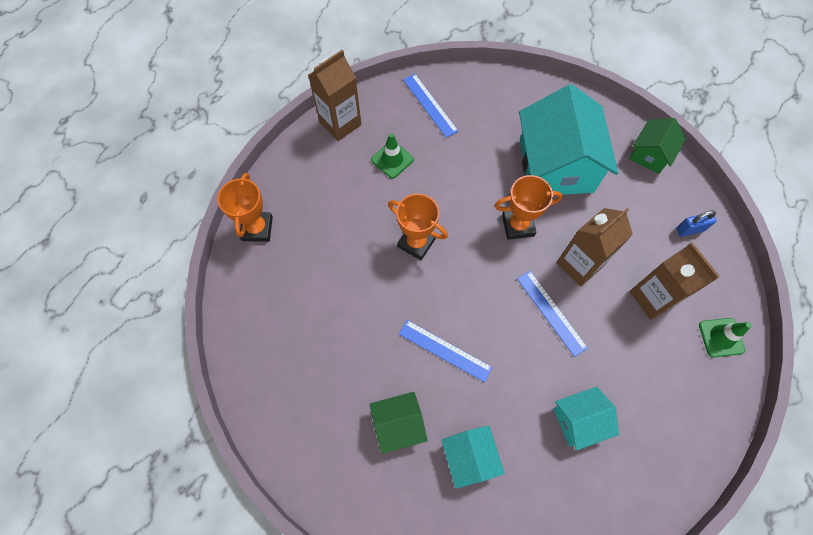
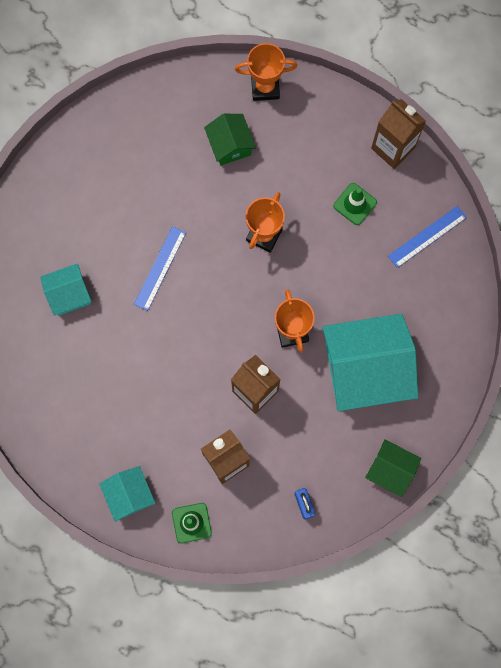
camera: 85 degrees right, 10 degrees up
green house [370,392,428,454] -> green house moved to [204,114,256,166]
blue ruler [517,271,588,357] -> none
turquoise house [553,387,619,451] -> turquoise house moved to [99,466,156,522]

